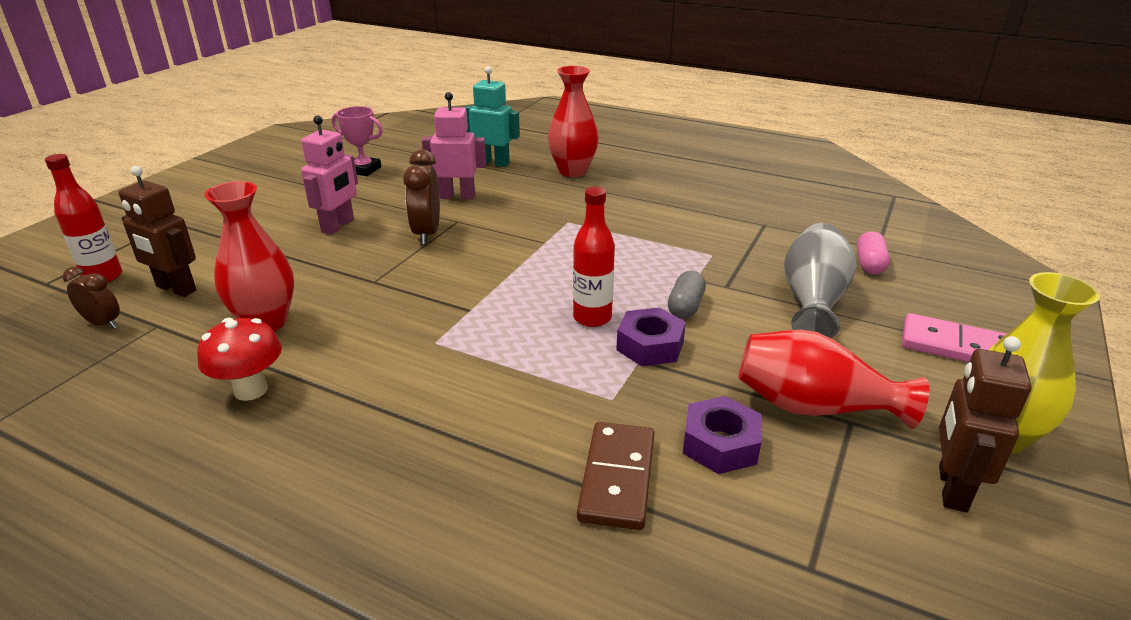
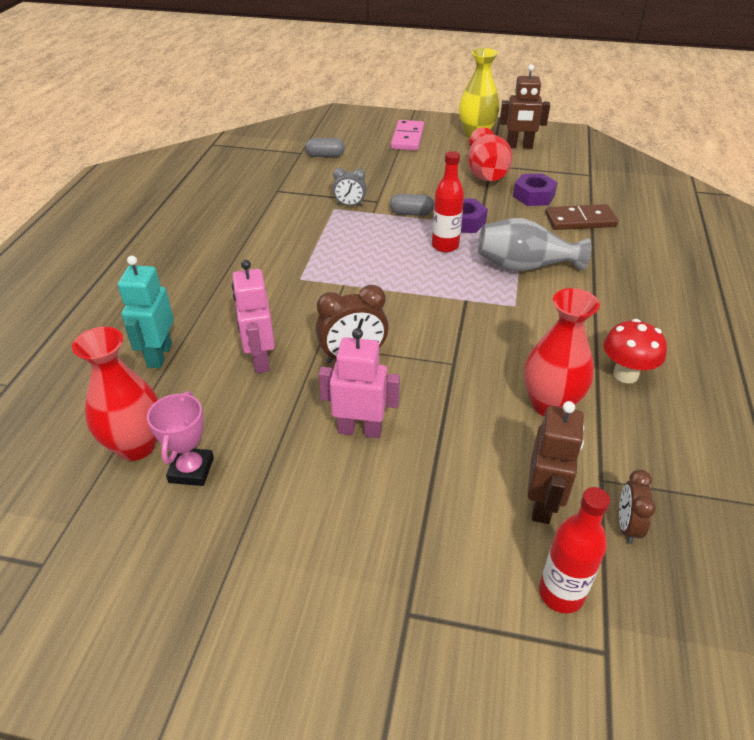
camera: 105 degrees left, 10 degrees up
red vase [548,66,599,177] -> red vase moved to [72,327,159,461]
grey vase [784,223,856,338] -> grey vase moved to [478,218,592,271]
pink capsule [857,231,890,274] -> grey capsule [305,138,345,157]
none -> grey clock [333,168,367,206]

